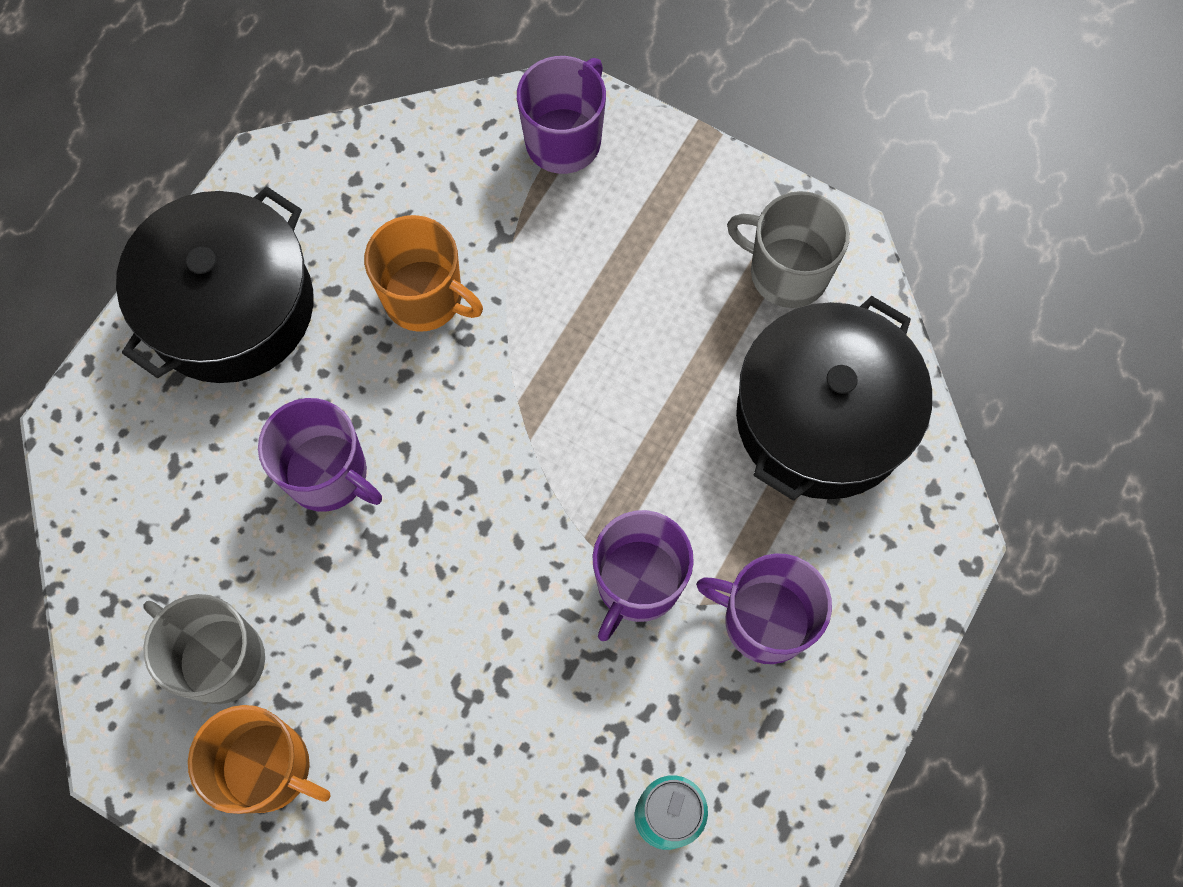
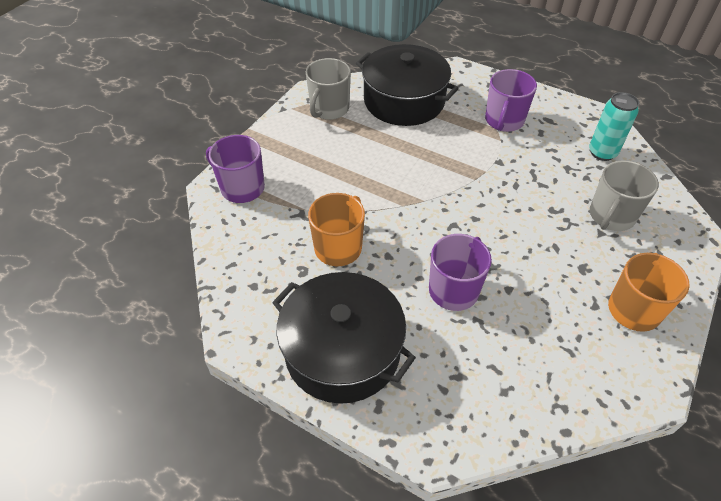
camera: 90 degrees left, 20 degrees down
grey mug [143,594,265,704] -> grey mug moved to [590,160,659,231]
purple mug [592,510,694,641] -> none

